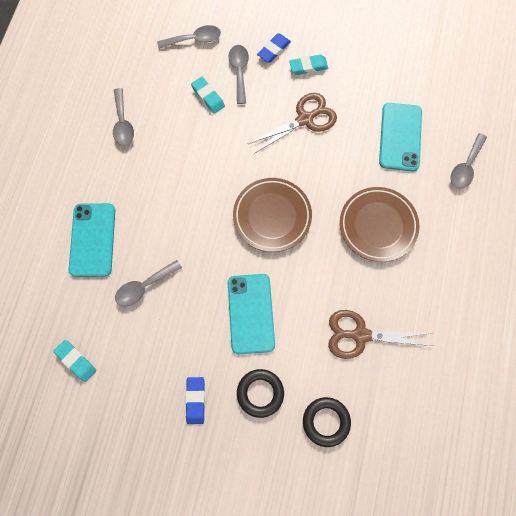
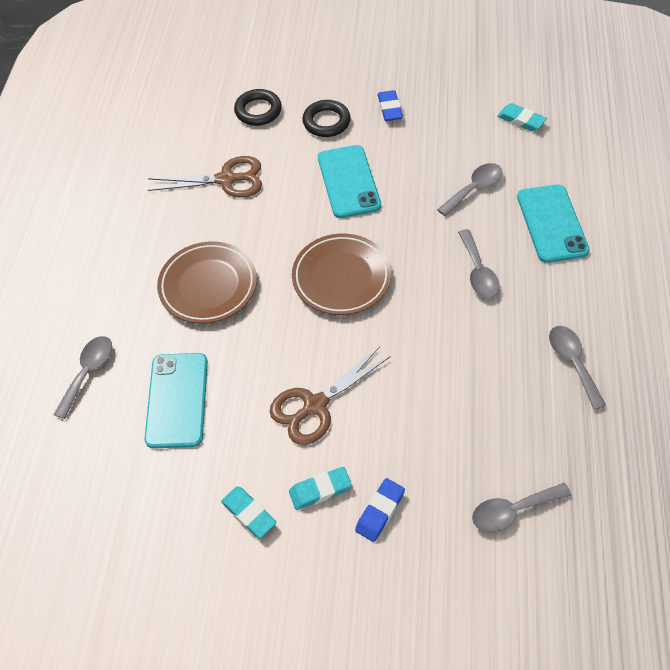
camera: 175 degrees right, 15 degrees down
turquoise eraser [191,77,225,114] -> turquoise eraser moved to [221,486,277,538]
grey spoon [228,45,249,104] -> grey spoon moved to [458,229,499,298]

